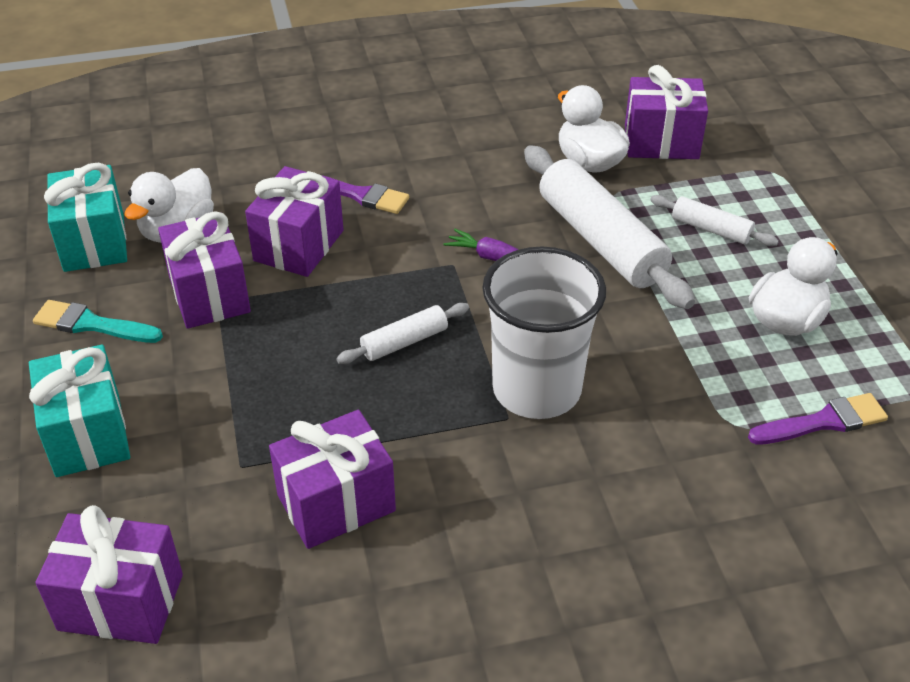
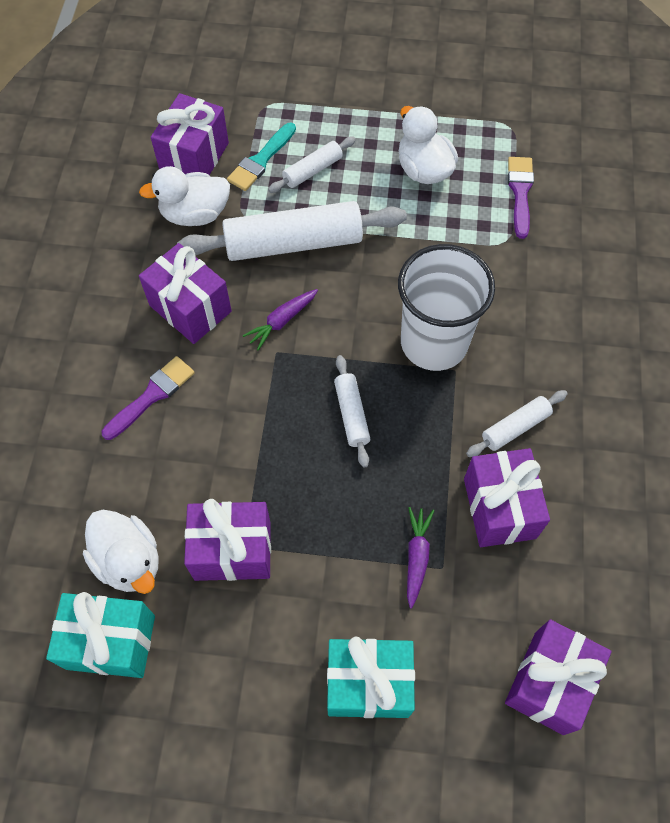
camera: 70 degrees left, 20 degrees up
turquoise brush [33,300,163,343] -> turquoise brush moved to [227,123,296,191]
purple gift [245,166,344,277] -> purple gift moved to [139,243,232,344]
none -> purple carrot [407,507,434,608]
none -> white rolling pin [466,390,568,457]

